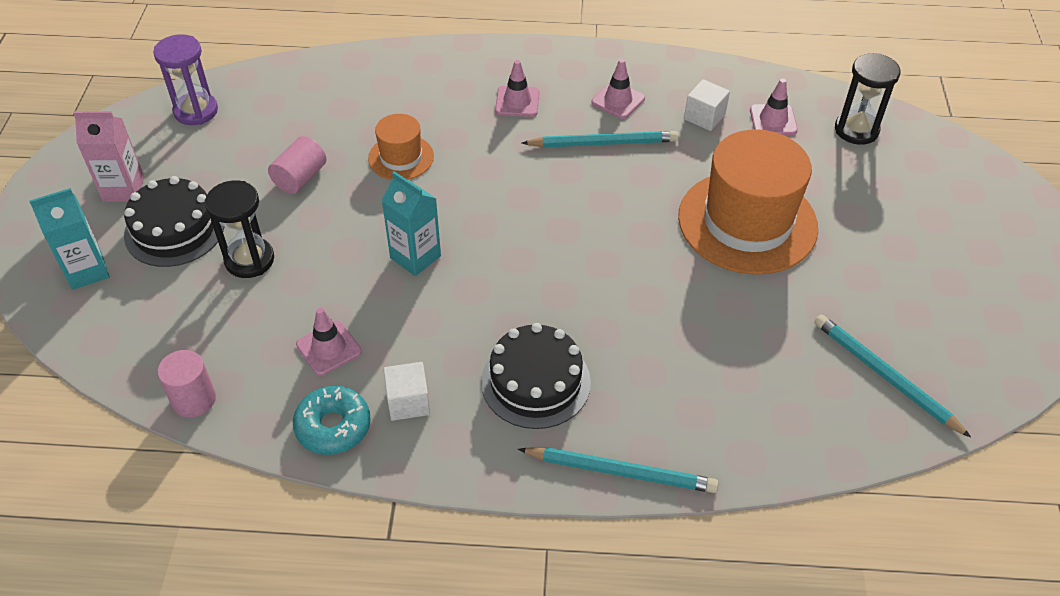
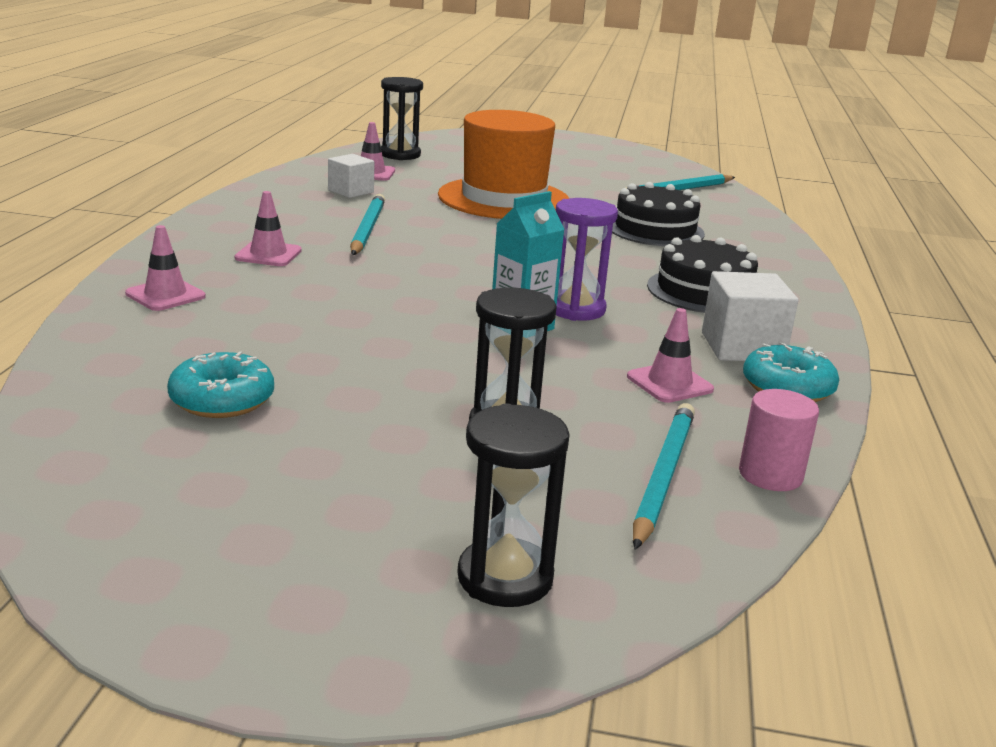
camera: 85 degrees left, 25 degrees down
turquoise carton [29,188,110,290] -> black hourglass [458,403,570,607]
pink carton [73,111,145,202] -> none
black cake [124,176,224,267] -> black cake moved to [612,182,705,246]
purple hourglass [153,34,218,125] -> purple hourglass moved to [556,198,618,321]
pink cylinder [268,136,326,194] -> none
orange hat [368,114,434,180] -> none
white cube [383,362,430,421] -> white cube [702,271,798,361], size x1.51
turquoise pencil [518,447,719,493] -> turquoise pencil moved to [633,403,695,550]
pink traffic cone [592,59,645,119] -> pink traffic cone moved to [125,225,206,311]
none -> turquoise donut [167,351,274,418]

